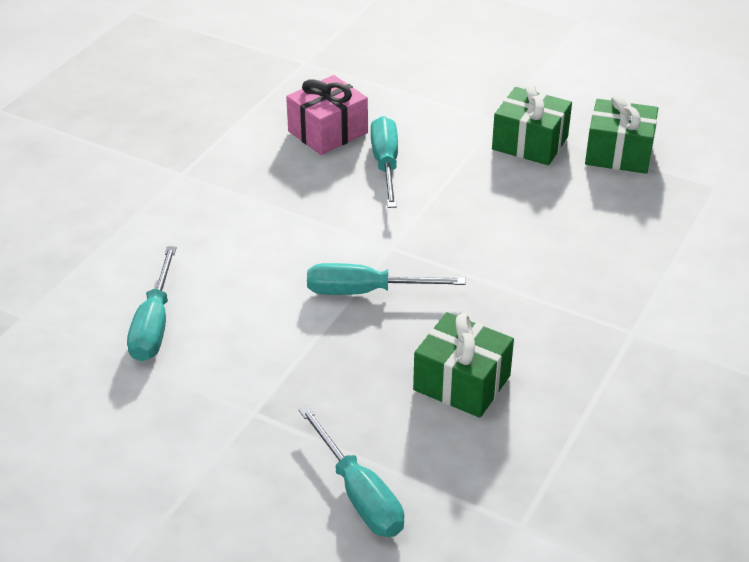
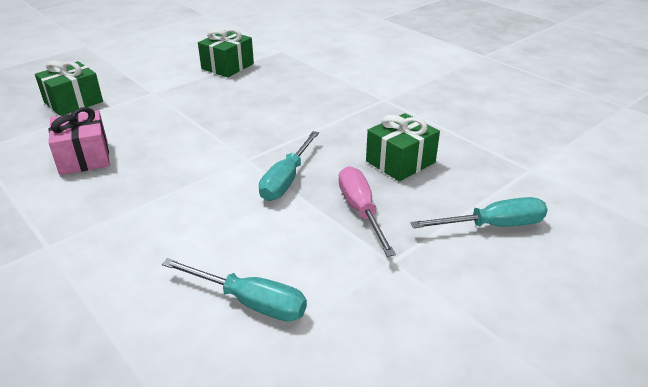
camera: 70 degrees left, 5 degrees down
turquoise screwdriver [371,116,398,208] -> none
green gift [492,84,572,165] -> green gift moved to [35,60,103,116]
none -> pink screwdriver [338,166,396,257]

